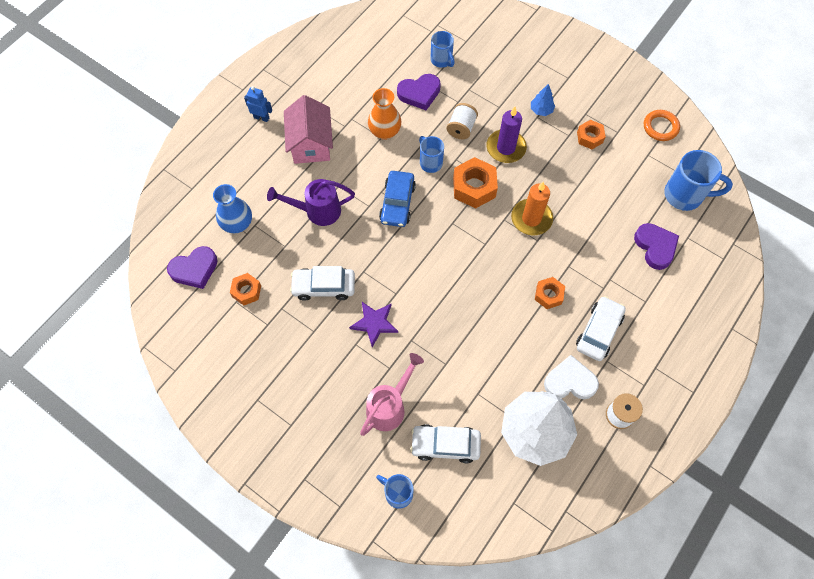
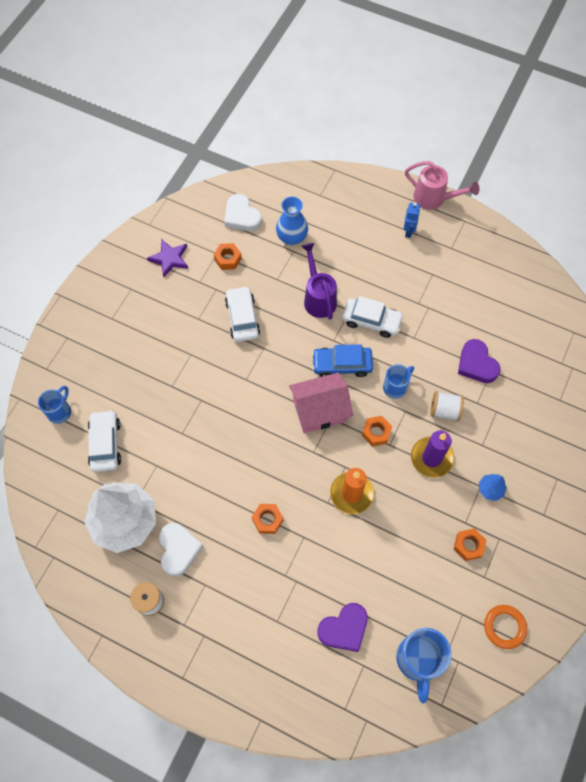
camera: 80 degrees right, 0 degrees up
purple heart [167,246,218,289] -> white heart [224,194,262,231]
pink house [284,95,333,164] -> pink house moved to [289,373,353,433]
purple star [349,302,398,347] -> purple star moved to [147,240,189,277]
pink watering can [360,353,424,436] -> pink watering can moved to [405,161,479,210]
orange vase [368,88,401,140] -> none
blue mug [431,31,454,68] -> none
orange nut [453,157,498,209] -> orange nut [362,416,392,446], size x0.61
white car [576,296,626,361] -> white car moved to [342,296,404,338]

